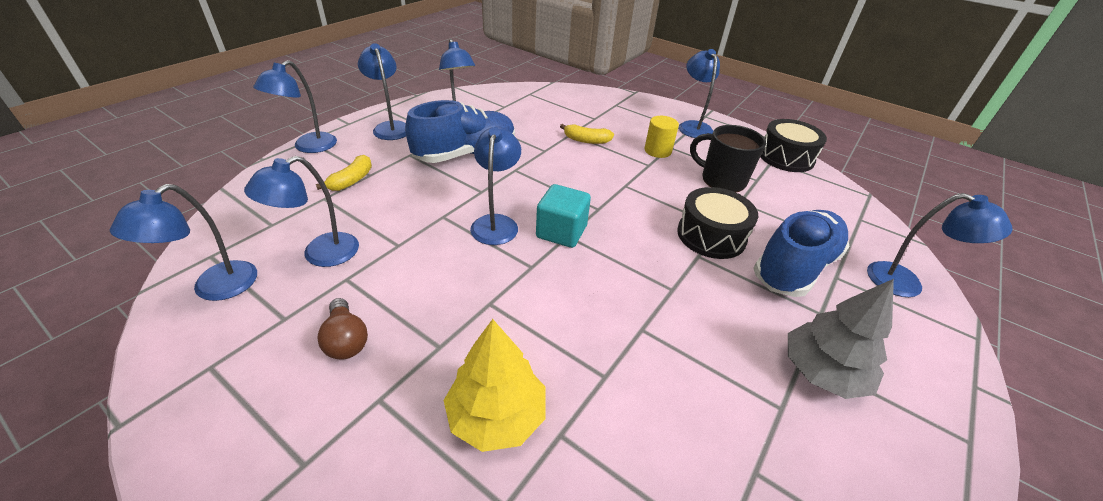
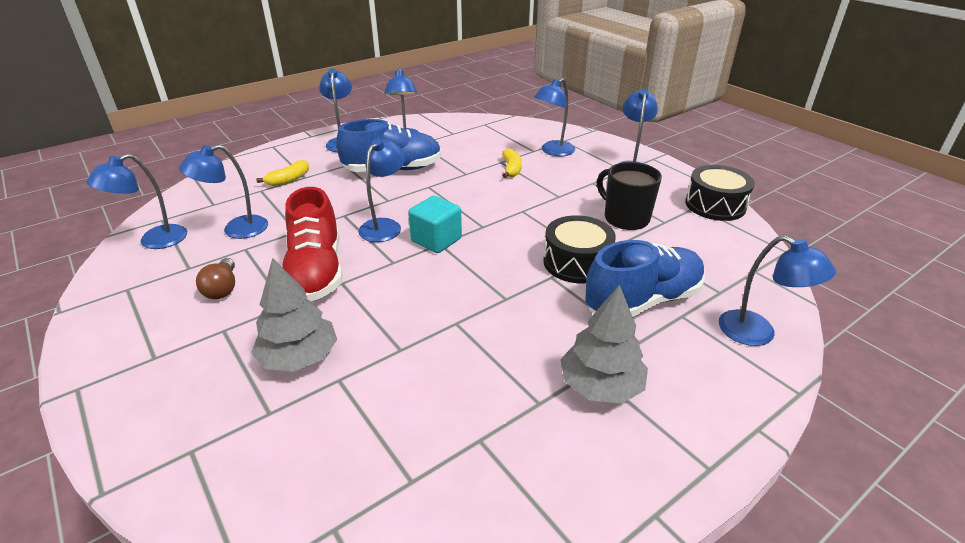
camera: 20 degrees right, 5 degrees down
blue lamp [253,60,337,153] -> blue lamp moved to [534,78,575,156]
yellow tree [443,319,545,452] -> grey tree [251,258,337,372]
yellow banana [560,124,614,144] -> yellow banana turned 120 degrees counterclockwise [502,148,522,178]
yellow cylinder [645,116,679,158] -> none
none -> red shoe [282,187,343,301]

